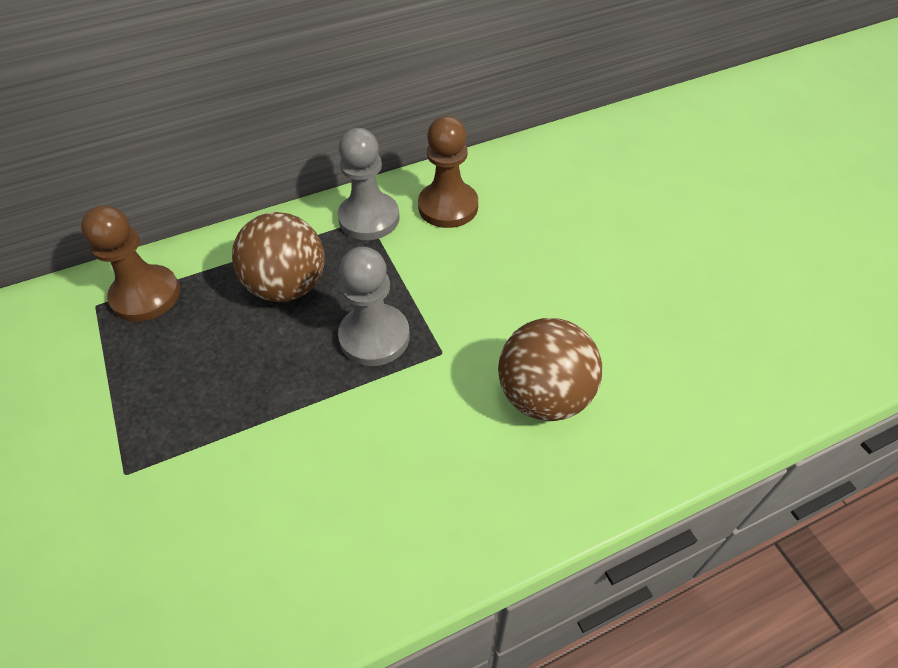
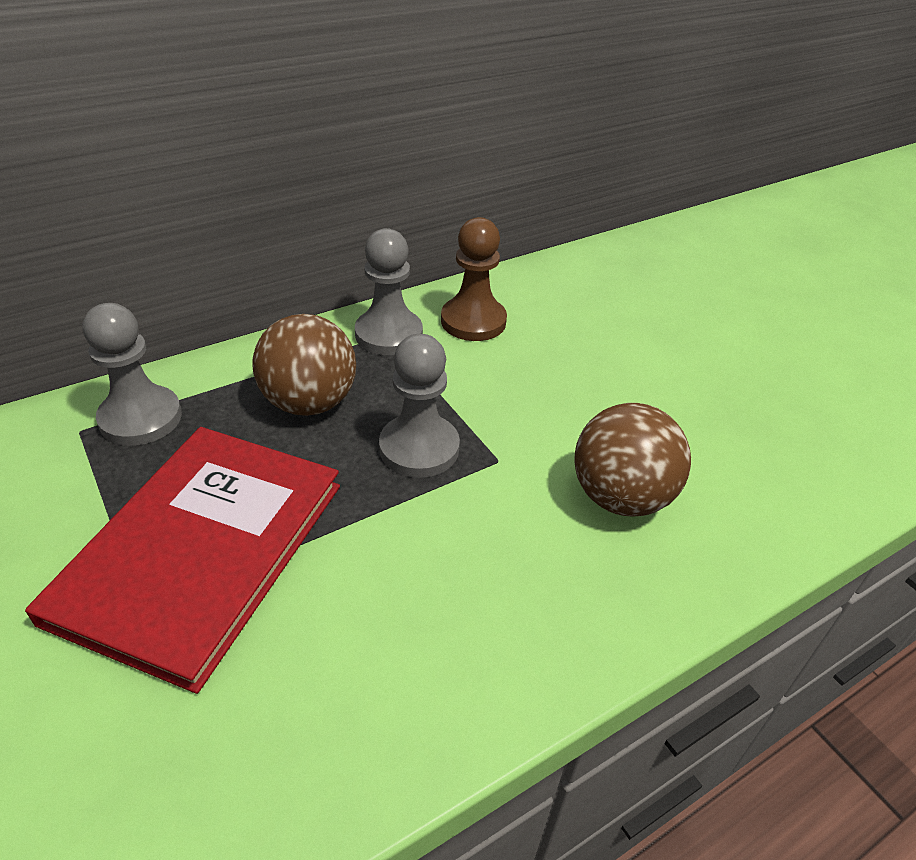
camera: 10 degrees left, 10 degrees down
brown pawn [81,205,180,322] -> grey pawn [83,303,182,446]
none -> red book [25,427,340,694]

